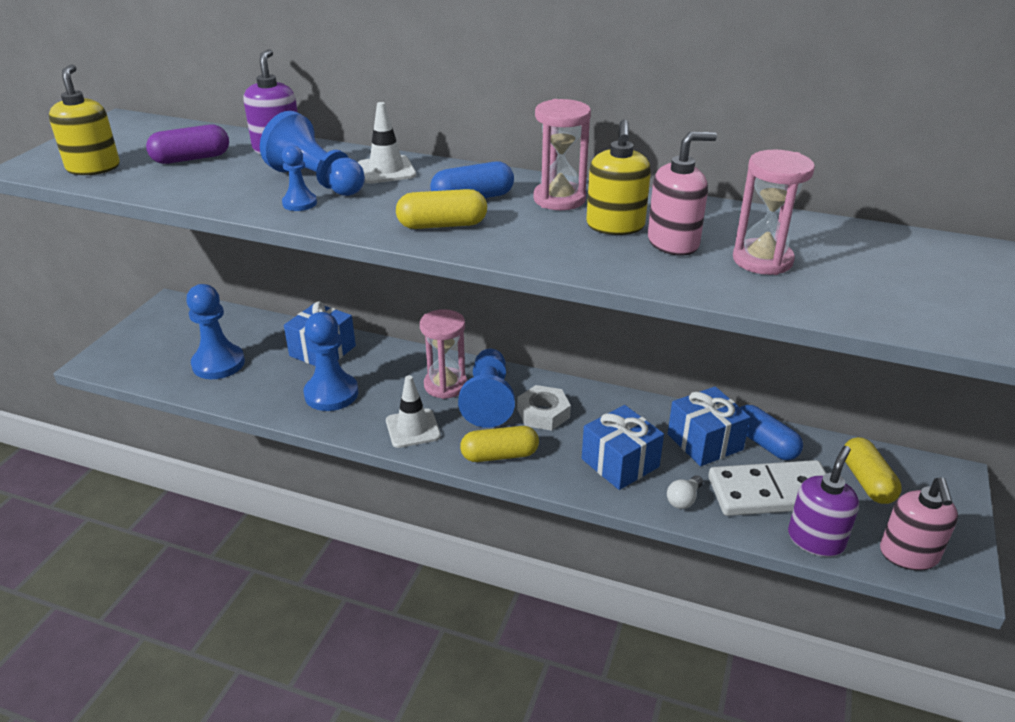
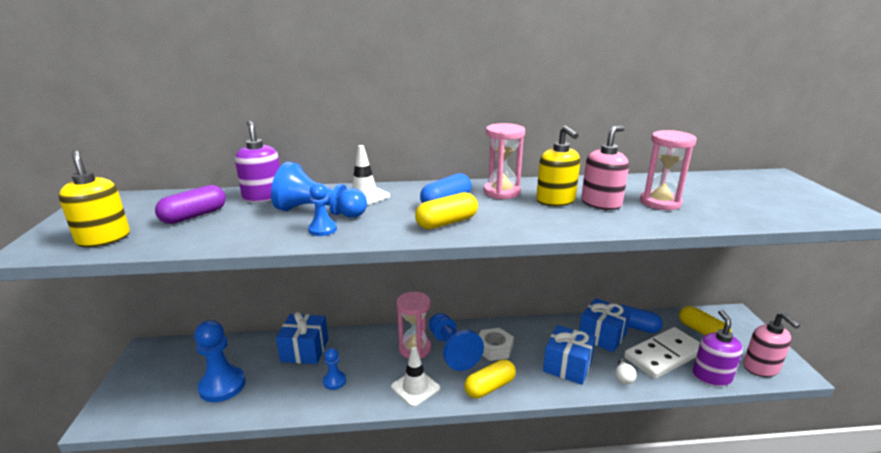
camera: 25 degrees left, 10 degrees down
blue pawn [304,312,358,411] -> blue pawn [323,348,346,390], size x0.53

